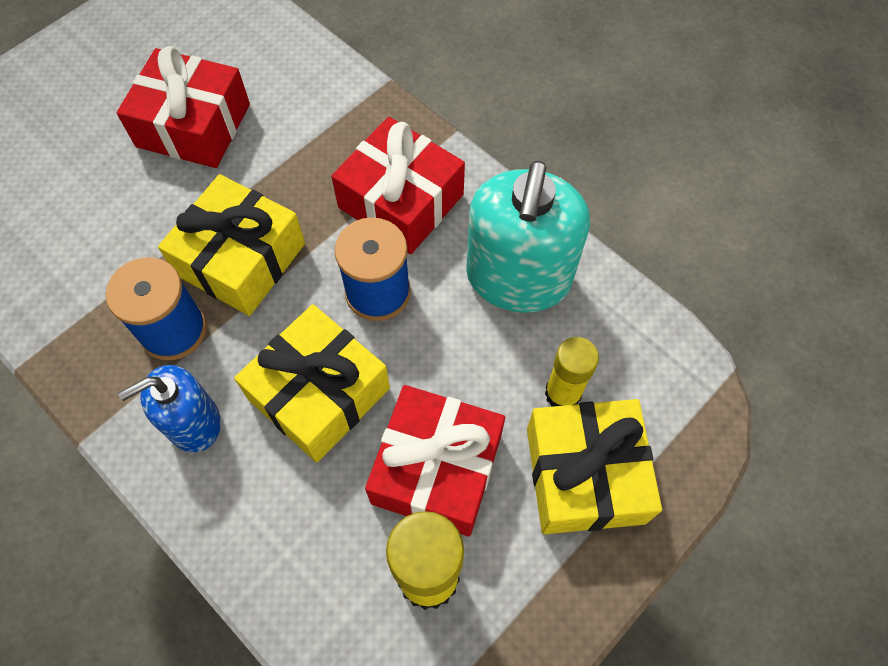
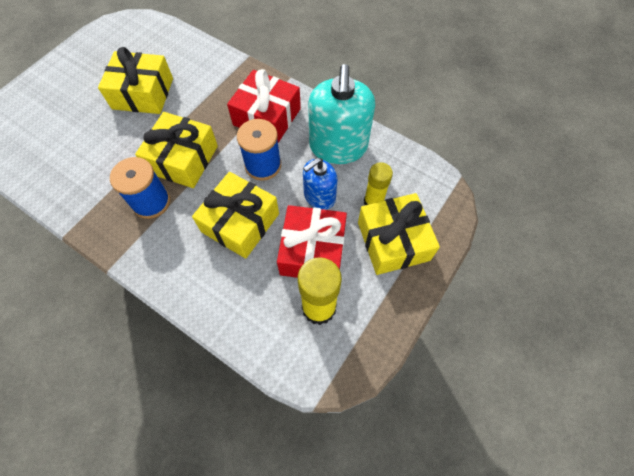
camera: 10 degrees left, 0 degrees up
red gift [117,46,250,168] -> yellow gift [98,47,173,114]
blue soap dispenser [118,365,221,453] -> blue soap dispenser moved to [303,158,337,210]

